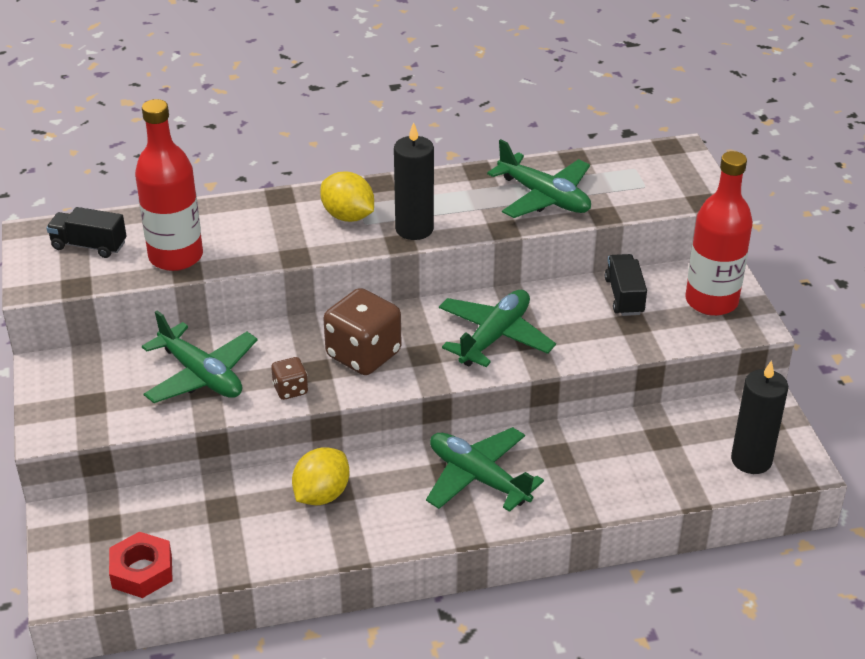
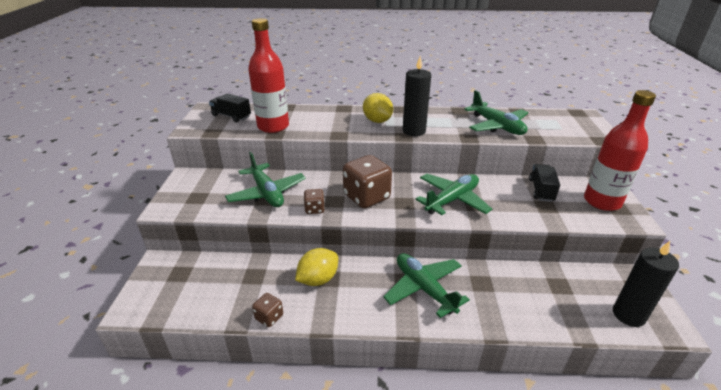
camera: 15 degrees right, 5 degrees down
red nut [109,532,173,598] -> none
none -> brown dice [252,293,283,327]

